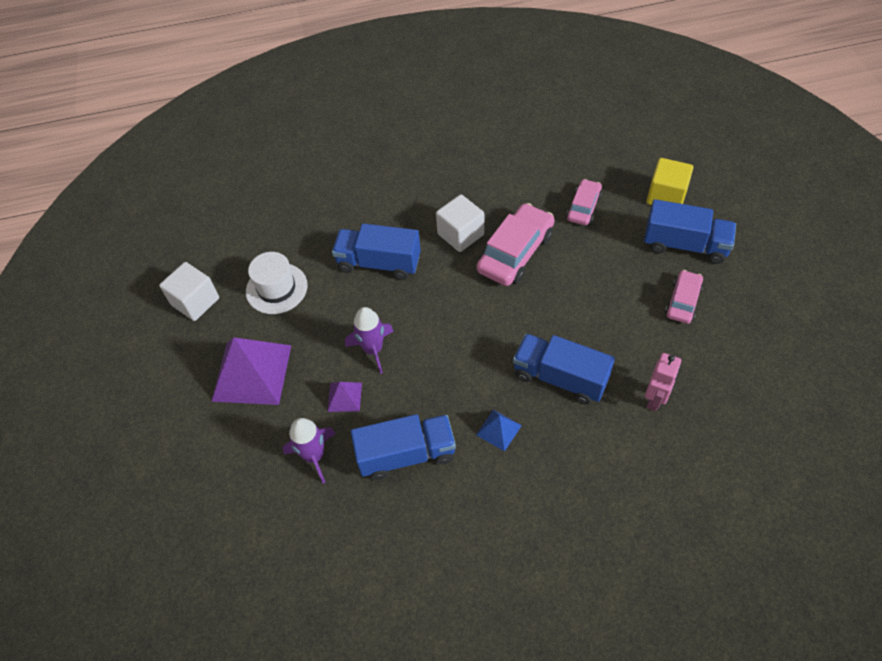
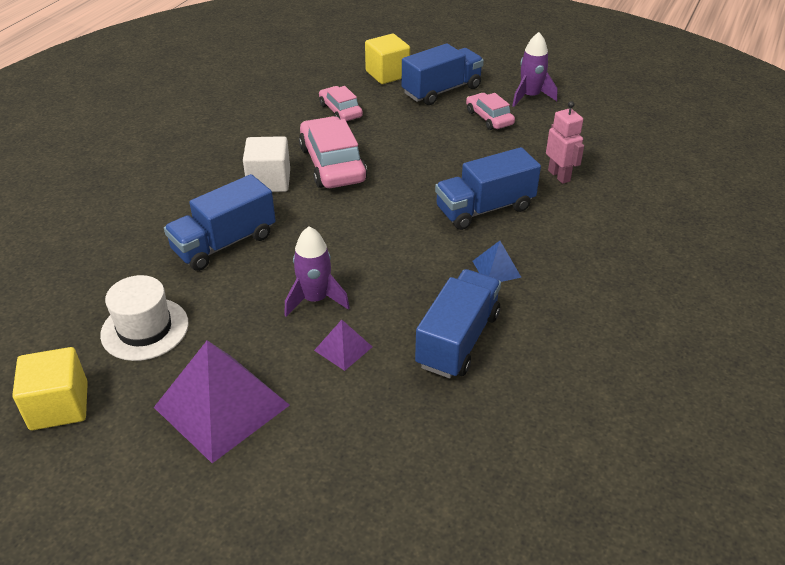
camera: 55 degrees left, 15 degrees down
white cube [159,262,219,321] -> yellow cube [12,347,88,430]
purple rocket [283,418,336,484] -> purple rocket moved to [512,32,557,107]

